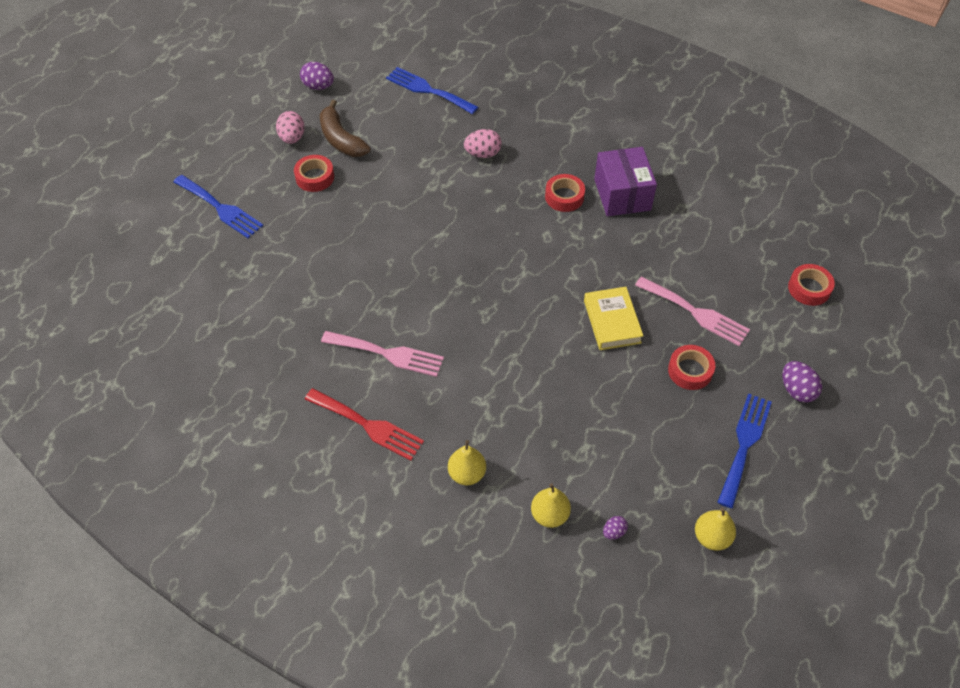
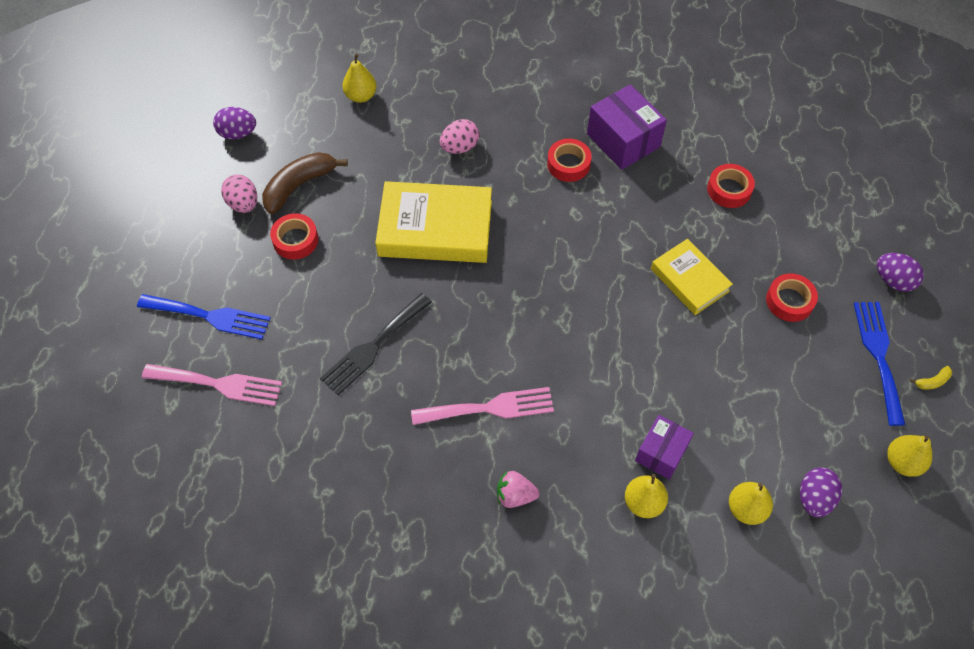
camera: 25 degrees left, 5 degrees up
red fork [305,388,424,461] -> pink strawberry [497,470,539,508]
brown banana [320,100,370,157] -> brown banana turned 105 degrees clockwise [262,152,348,214]
blue fork [386,67,478,114] -> yellow pear [342,54,377,103]
purple egg [603,516,628,540] -> purple egg [800,468,842,517], size x1.75
pink fork [635,276,750,346] -> pink fork moved to [142,364,282,406]
red tape [788,264,835,306] -> red tape moved to [707,164,755,208]
none -> black fork [320,293,432,395]
none -> yellow book [375,181,492,263]
none -> purple box [635,415,694,480]
none -> yellow banana [910,366,952,390]

